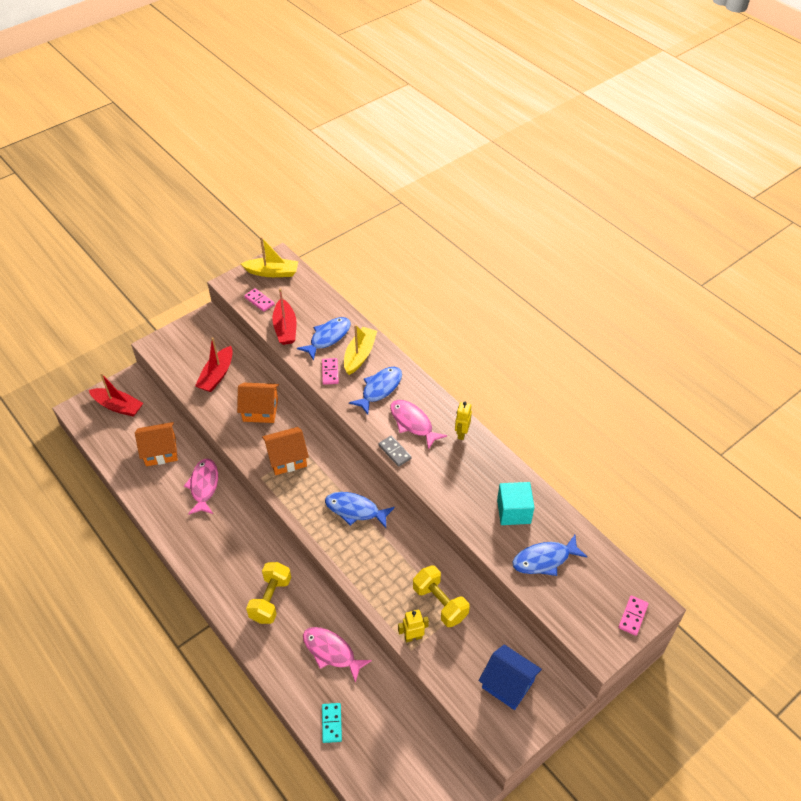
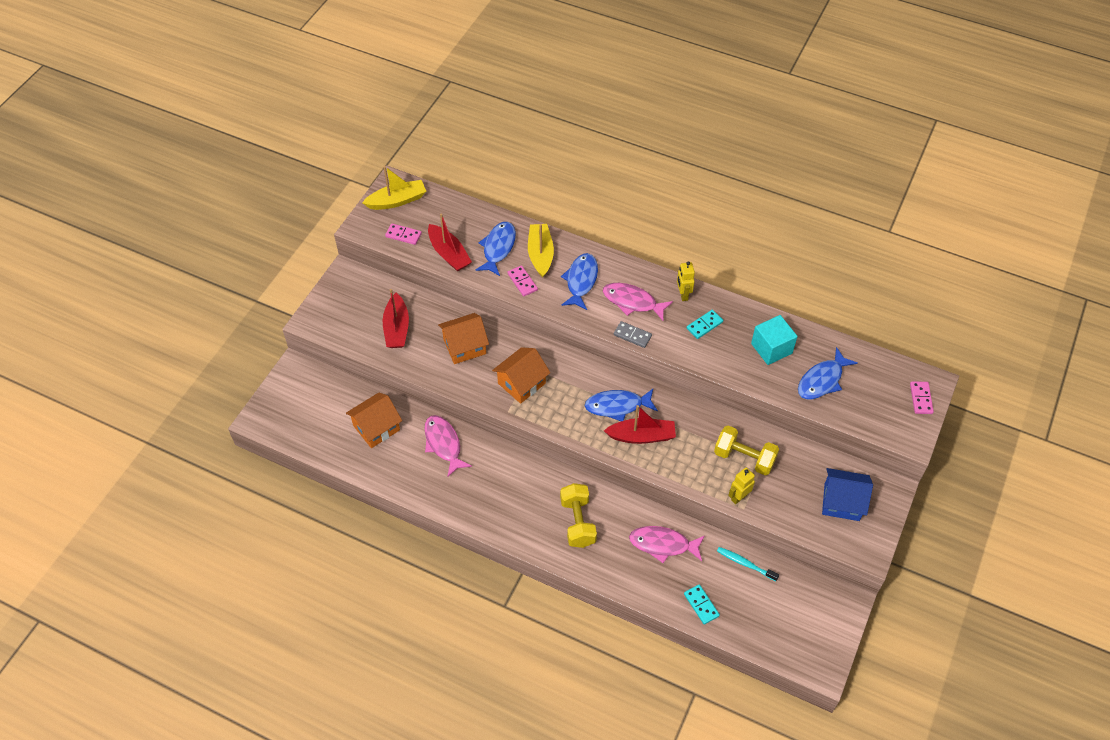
camera: 25 degrees left, 5 degrees up
red boat [89,373,143,417] -> red boat moved to [604,405,676,444]
none -> turquoise domino [687,310,723,339]
none -> turquoise toothbrush [717,547,779,581]

